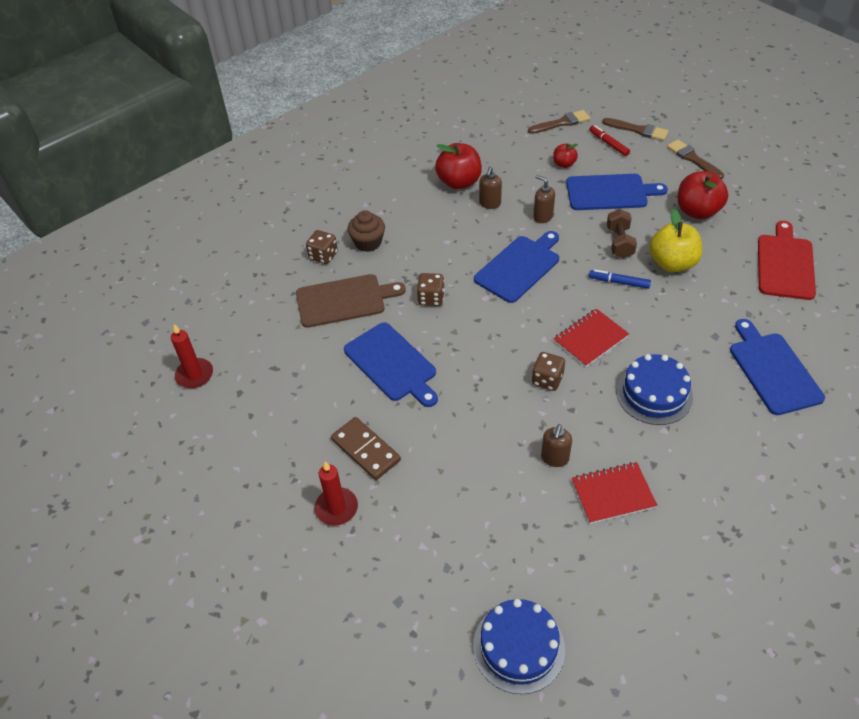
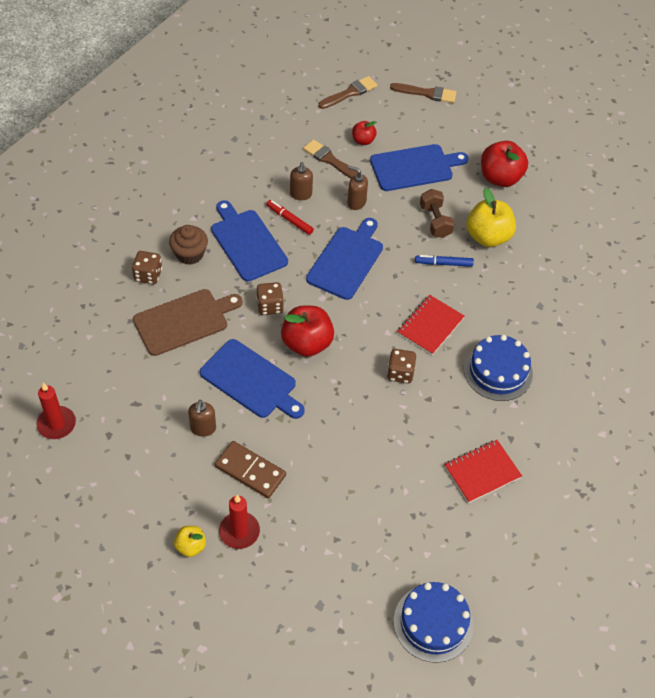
camera: 20 degrees left, 5 degrees up
red apple [435,143,482,189] -> red apple moved to [281,306,334,357]
brown soap dispenser [541,424,572,467] -> brown soap dispenser moved to [188,400,216,437]
red marker [589,125,630,156] -> red marker moved to [267,200,314,235]
brown brush [667,140,724,179] -> brown brush moved to [303,139,358,179]
blue cutting board [730,319,825,415] -> blue cutting board moved to [211,200,288,282]
red cutting board [758,221,816,300] -> none
none -> yellow apple [174,526,206,557]

